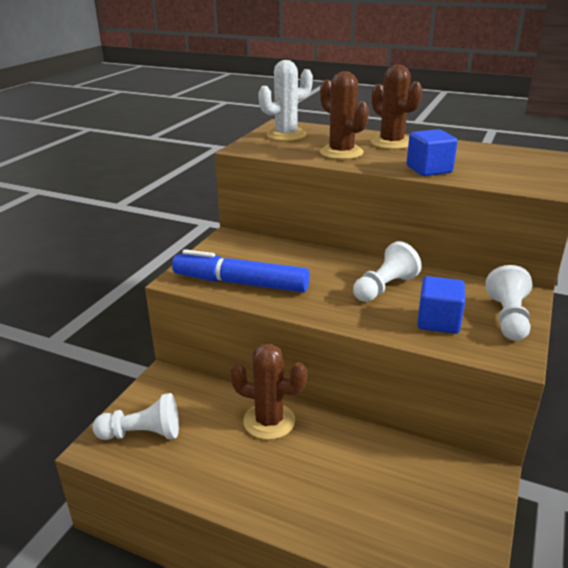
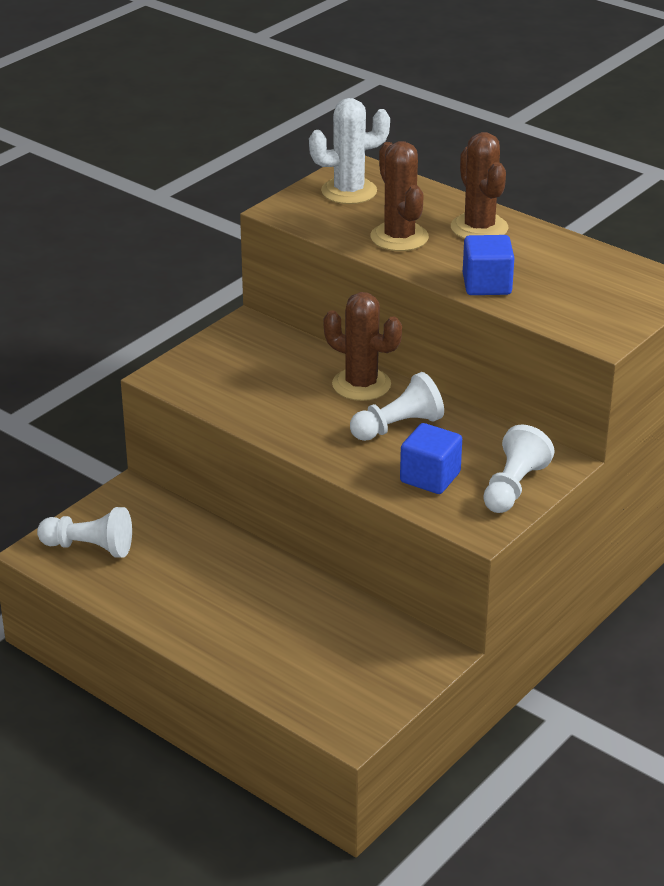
camera: 15 degrees right, 5 degrees up
blue marker [172,249,310,292] -> none
brown cactus [230,344,307,440] -> brown cactus moved to [323,292,402,401]

